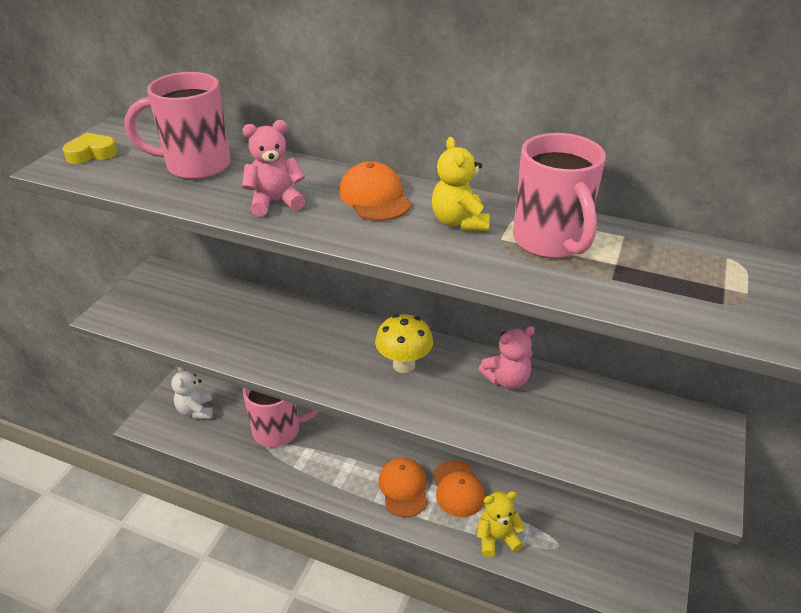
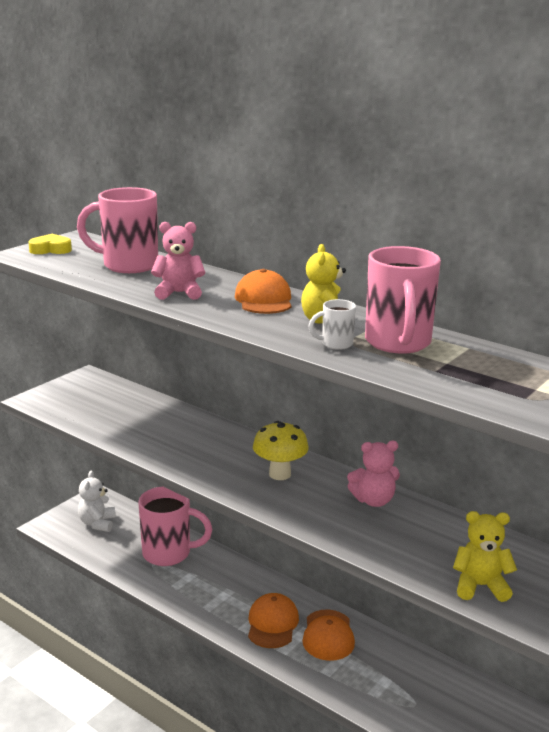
camera: 15 degrees right, 15 degrees down
yellow teddy bear [477,491,525,557] -> yellow teddy bear moved to [453,511,517,602]
none -> white mug [308,299,356,350]

